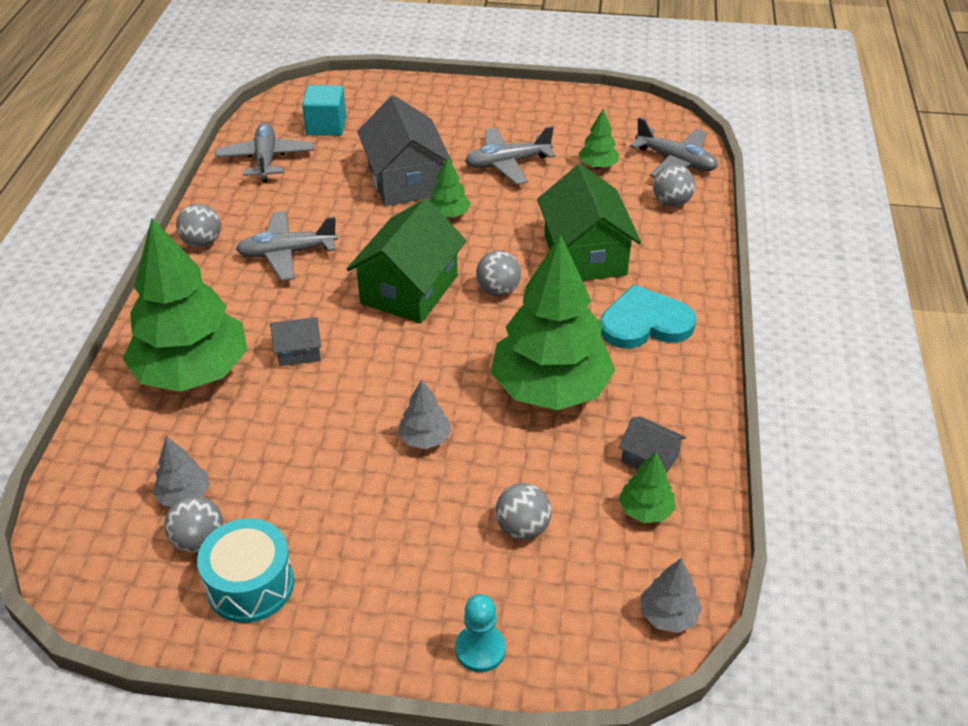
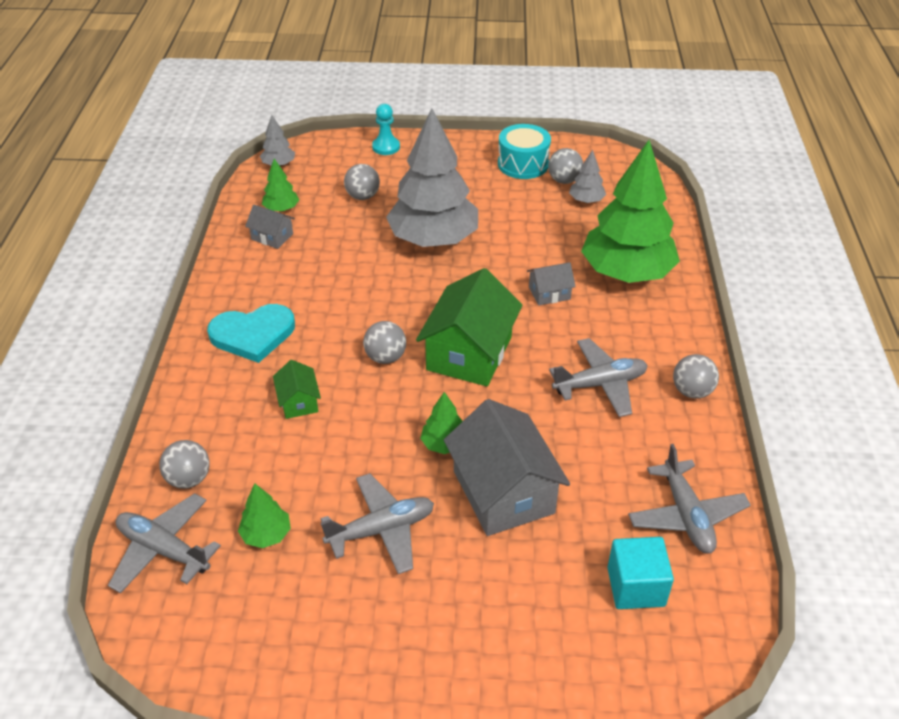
camera: 175 degrees right, 0 degrees up
grey tree [398,379,451,449] -> grey tree [386,108,478,247], size x2.38
green tree [491,234,615,410] -> none
green house [537,164,641,281] -> green house [273,360,321,419], size x0.48

